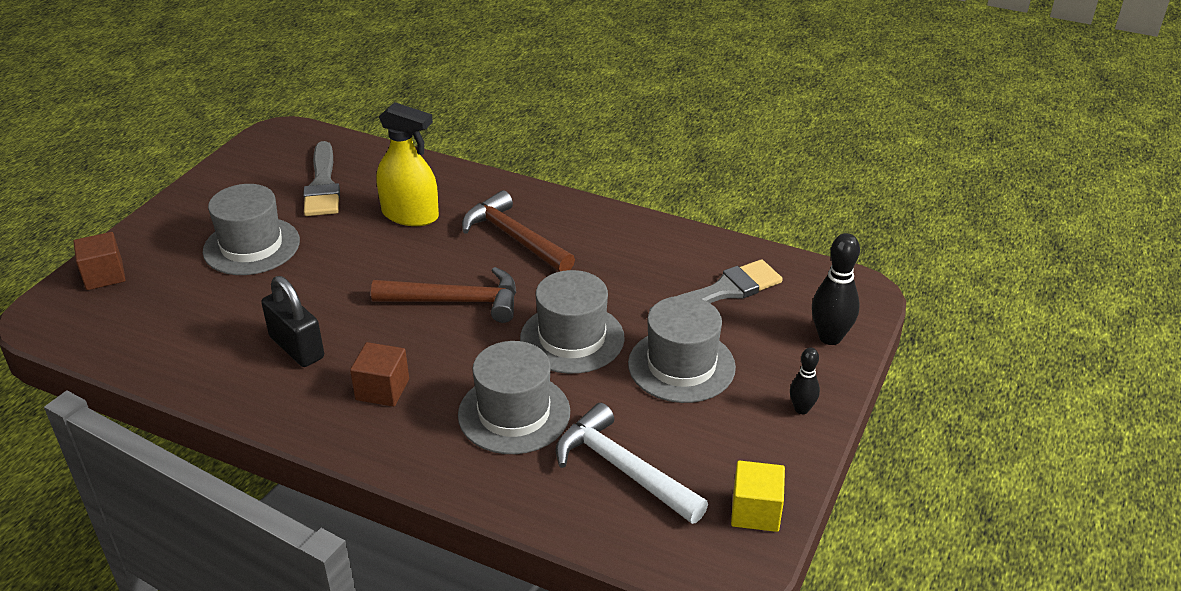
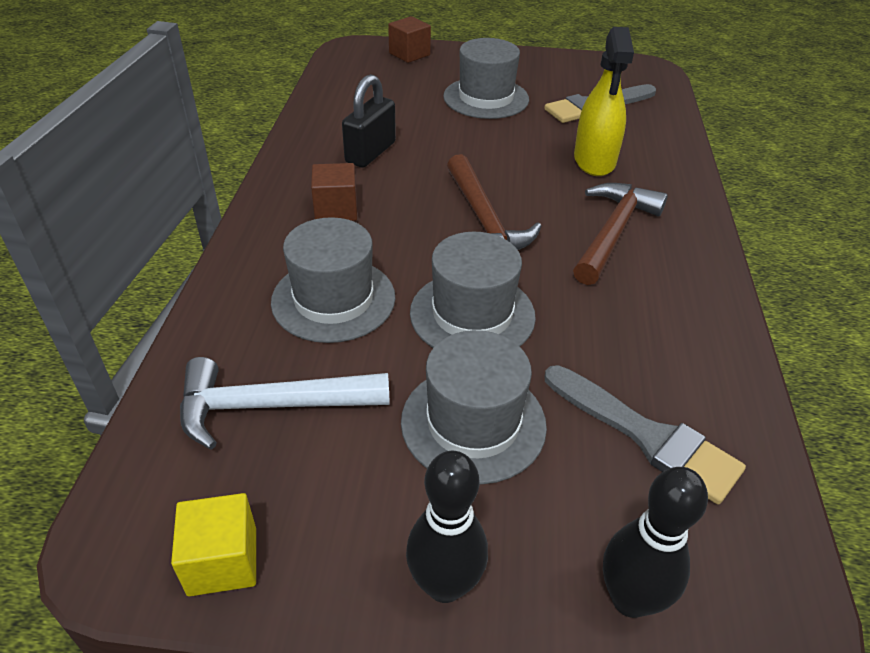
camera: 70 degrees right, 5 degrees up
white hammer [556,403,708,524] -> white hammer turned 120 degrees counterclockwise [180,357,390,450]
black bowling pin [790,347,820,414] -> black bowling pin [406,451,488,603], size x1.69

